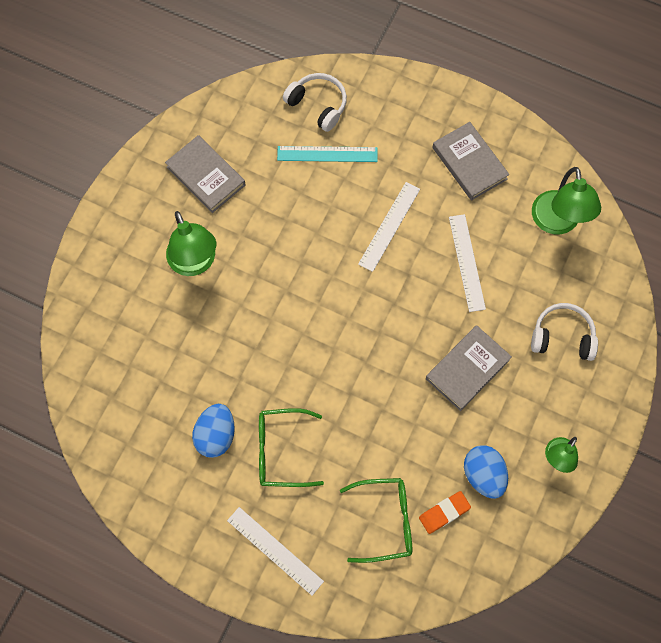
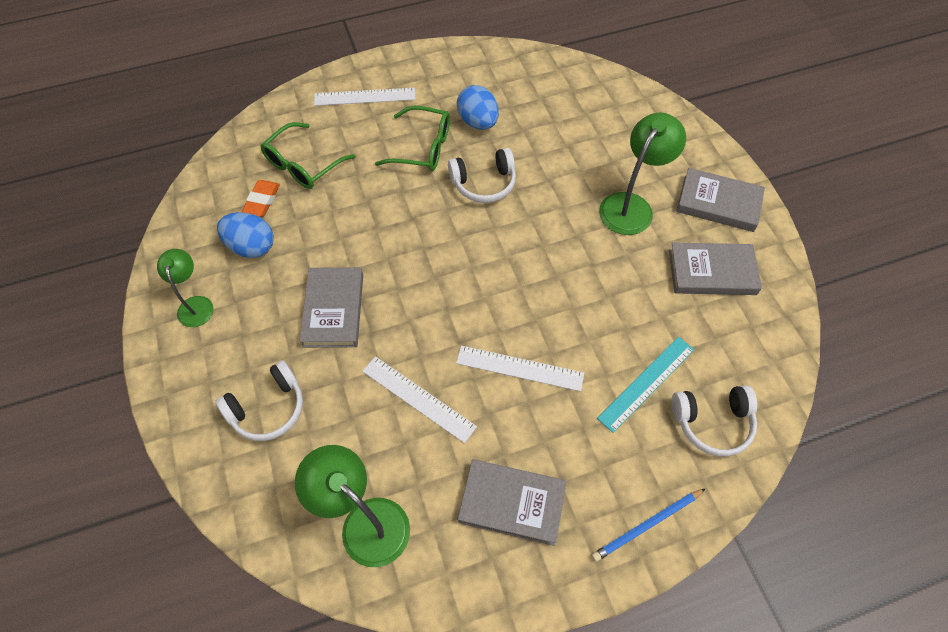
camera: 135 degrees right, 10 degrees down
green lamp [166,211,216,276] -> green lamp turned 105 degrees clockwise [599,113,686,235]
green glasses [259,408,324,487] -> green glasses turned 60 degrees clockwise [375,106,450,171]
white ruler [358,182,420,272] -> white ruler turned 60 degrees counterclockwise [456,346,584,392]
none -> white headphones [448,148,516,203]
none -> blue pencil [592,488,706,562]
none -> grey book [676,168,765,232]

